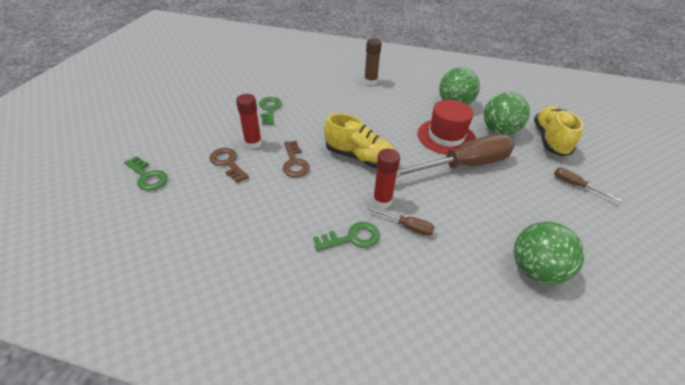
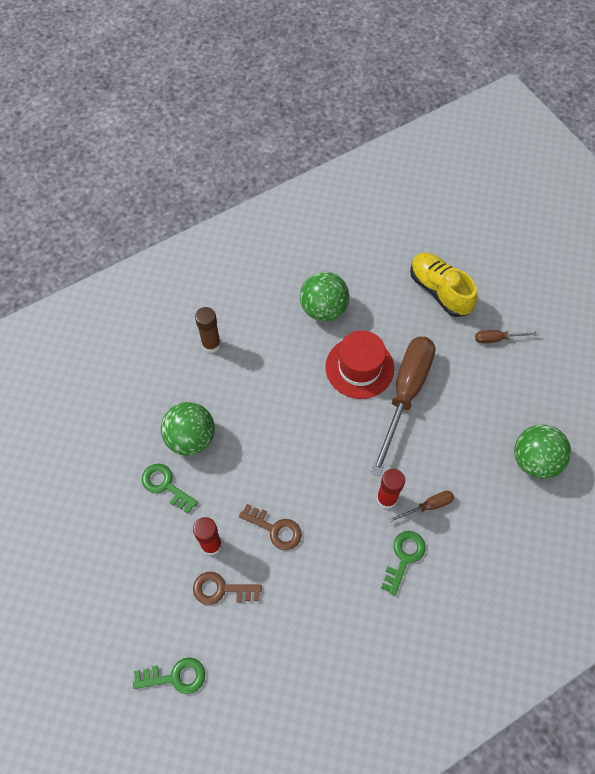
camera: 45 degrees left, 20 degrees up
yellow shoe [324,113,396,169] -> none
green ball [484,92,530,135] -> green ball moved to [161,402,215,456]

